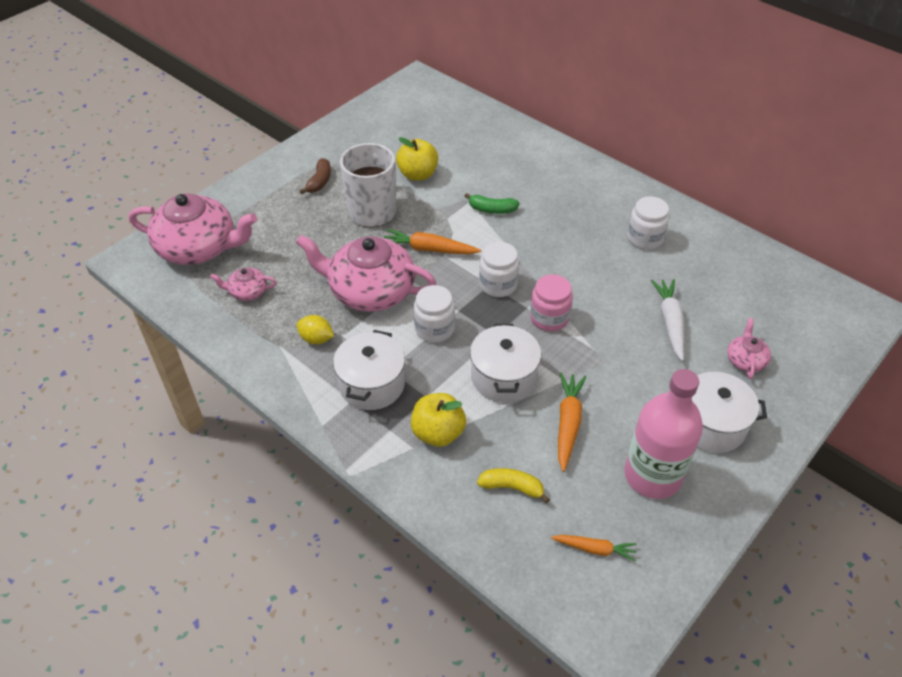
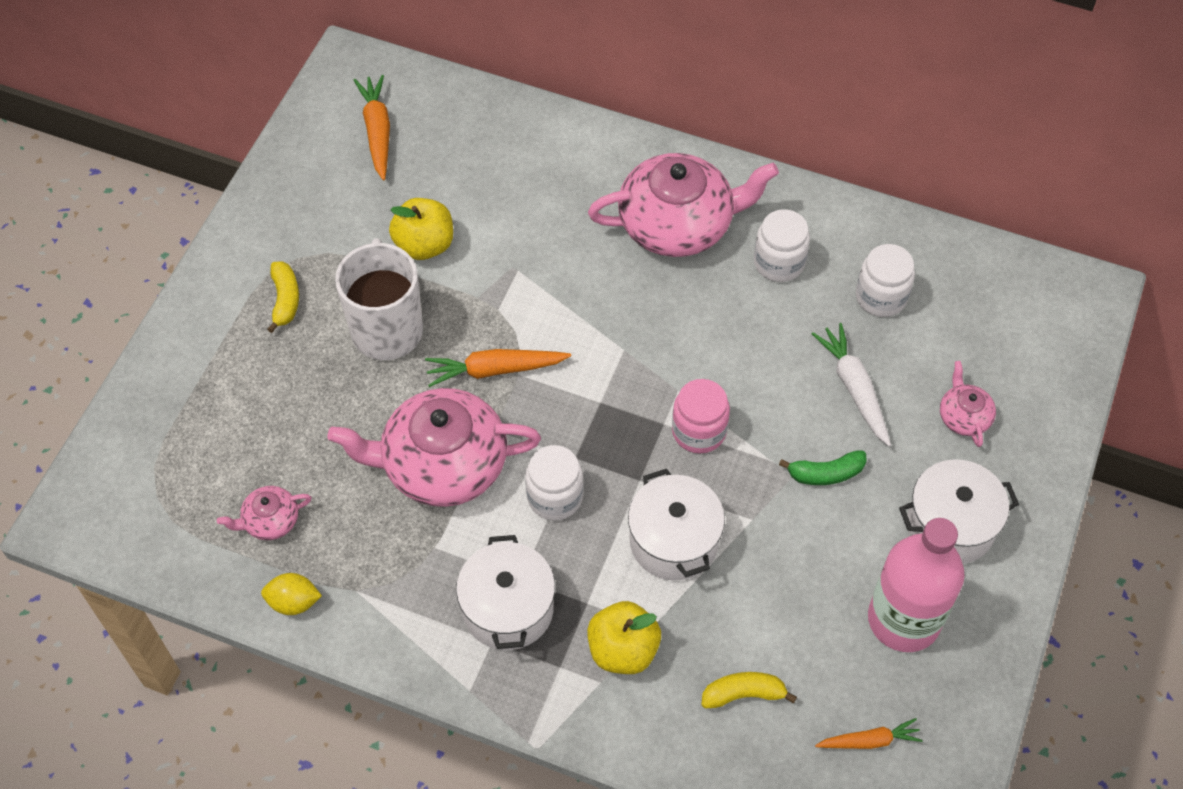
camera: 20 degrees left, 10 degrees up
pink teapot [129,194,257,265] -> pink teapot moved to [588,153,779,257]
yellow lemon [297,315,334,344] -> yellow lemon moved to [261,573,322,615]
brown banana [300,158,331,194] -> yellow banana [267,261,299,333]
green banana [465,193,519,214] -> green banana moved to [779,451,867,485]
white jar [479,242,519,297] -> white jar moved to [856,244,915,317]
orange carrot [558,373,586,472] -> orange carrot moved to [354,75,390,180]

